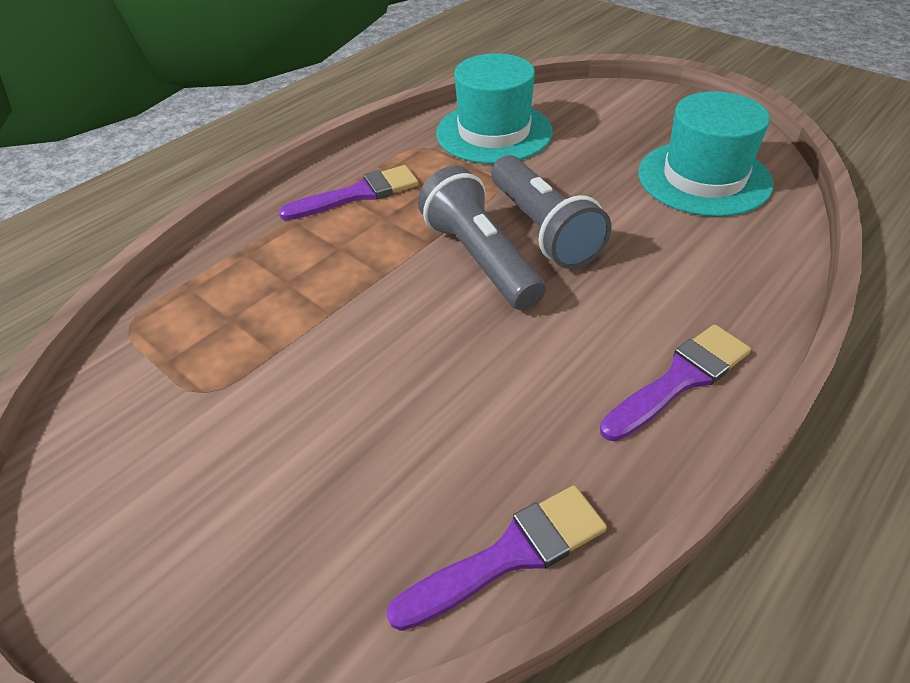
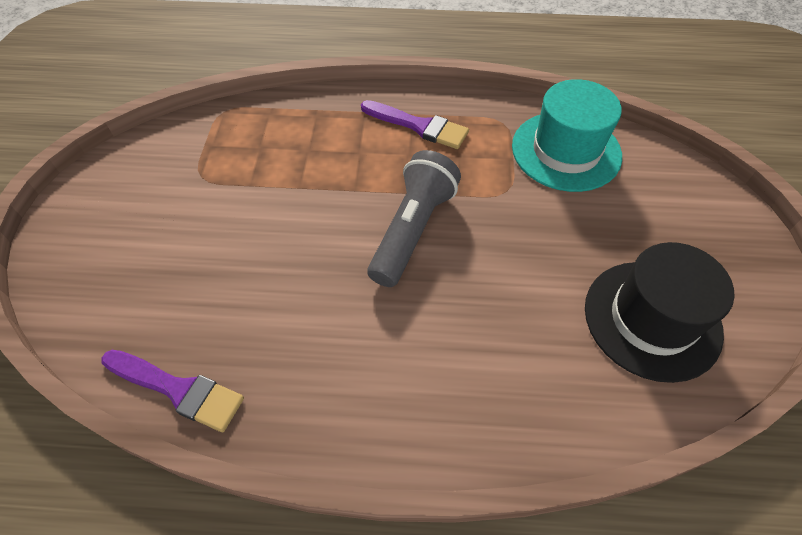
camera: 50 degrees right, 10 degrees up
grey flashlight [491,155,611,269] -> none
purple brush [600,324,751,442] -> none
turquoise hat [638,91,773,217] -> black hat [585,242,734,383]

